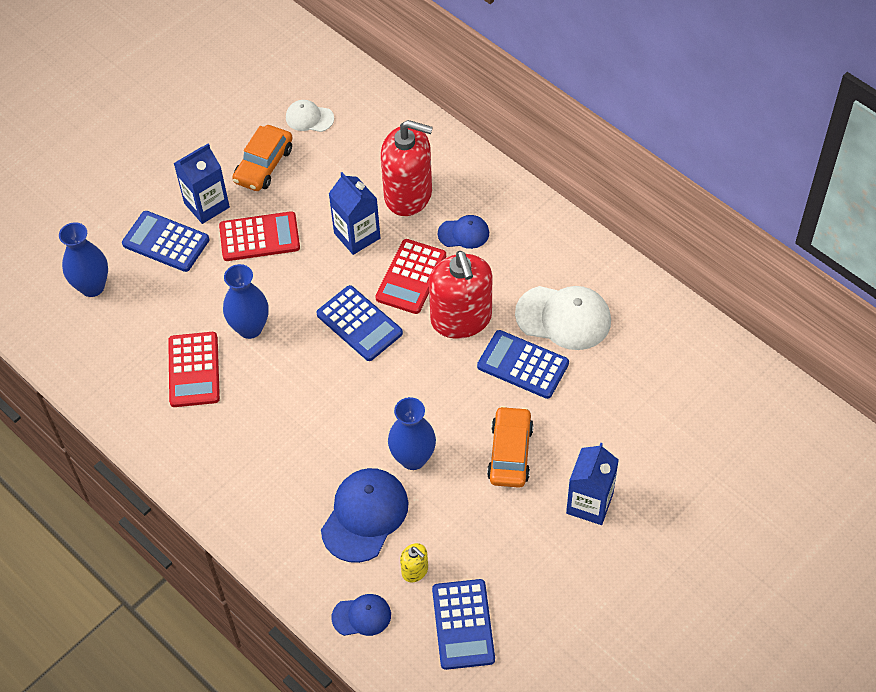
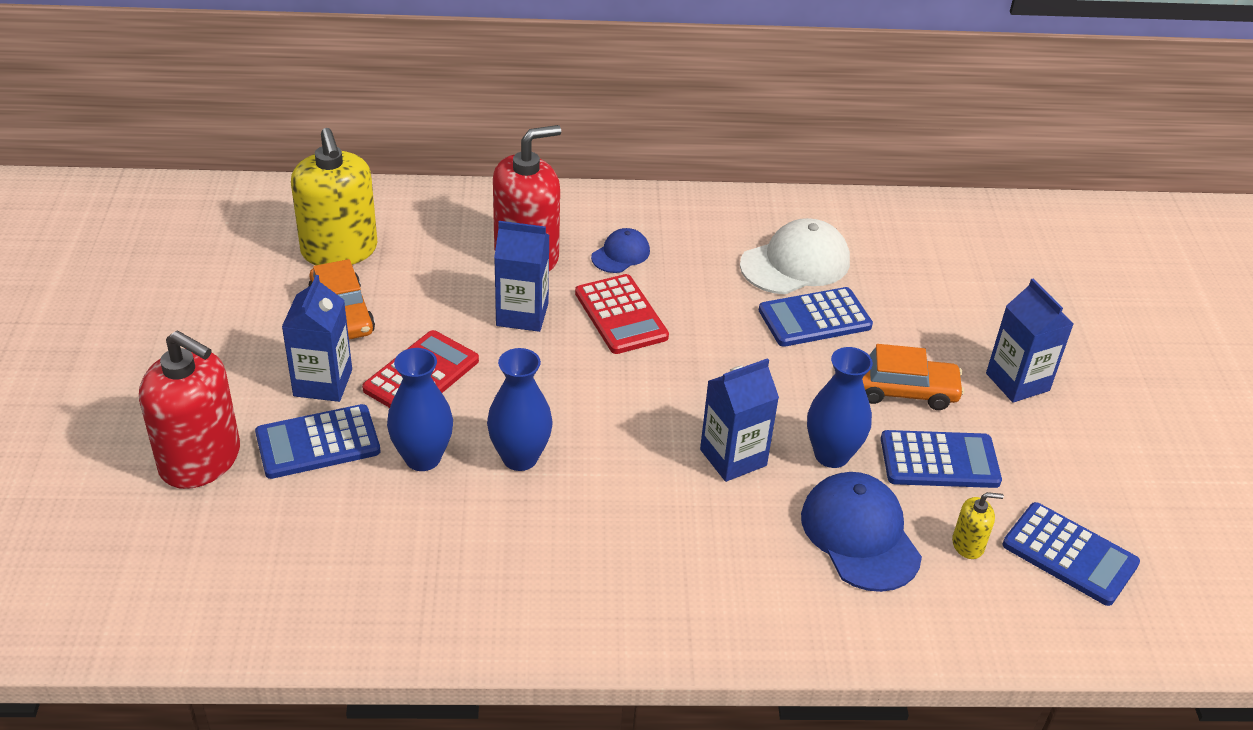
camera: 50 degrees left, 15 degrees down
blue vase [59,222,108,297] -> blue vase moved to [387,348,453,471]
red calculator [168,332,220,407] -> none
white cap [286,100,334,132] -> yellow soap dispenser [291,128,377,265]
blue calculator [316,285,403,361] -> blue calculator moved to [881,430,1002,488]
blue cap [331,594,391,636] -> none
red soap dispenser [429,251,492,339] -> red soap dispenser moved to [139,330,240,489]
orange car [487,406,534,488] -> orange car turned 135 degrees clockwise [862,344,964,410]
none -> blue carton [700,358,779,482]

